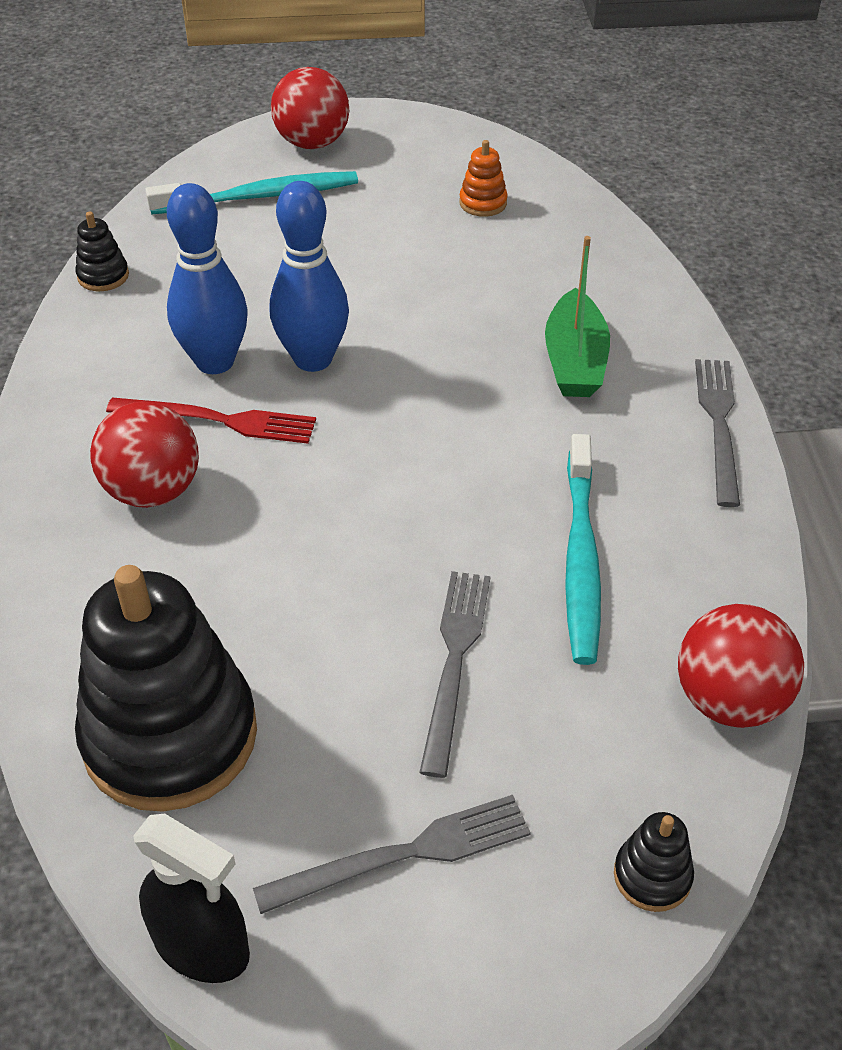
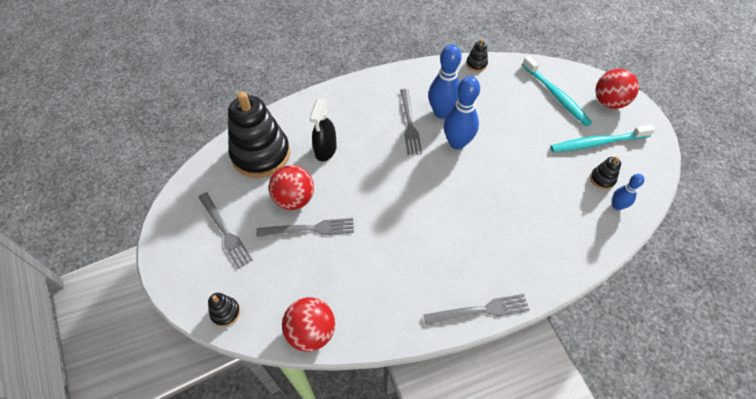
camera: 75 degrees right, 10 degrees up
red ball [90,401,199,508] -> red ball moved to [269,165,314,210]
red fork [106,397,316,444] -> grey fork [400,89,422,155]
black spray bottle [133,813,250,983] -> black spray bottle moved to [309,99,337,161]
orange stacking toy [459,140,508,217] -> black stacking toy [590,156,621,190]
green boat [545,236,610,397] -> none
turquoise toothbrush [565,434,601,665] -> turquoise toothbrush moved to [550,125,655,152]
none -> blue bowling pin [612,174,644,210]

